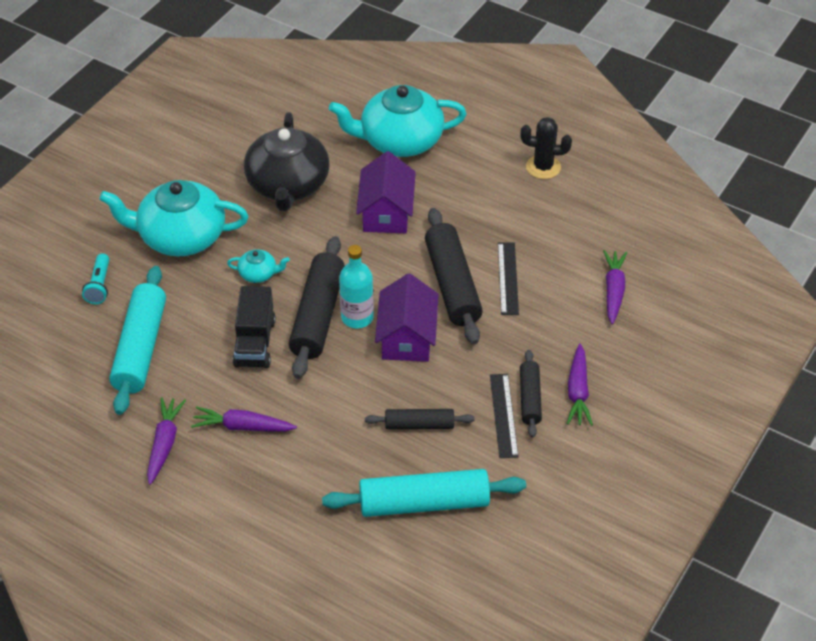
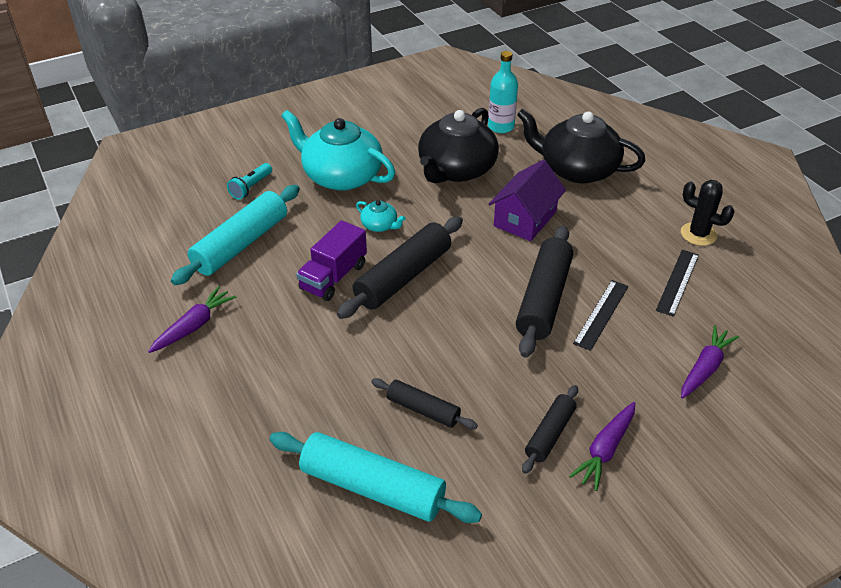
camera: 30 degrees right, 5 degrees down
purple carrot [191,406,297,432] -> none
black truck [233,286,276,368] -> purple truck [296,220,367,301]
turquoise teapot [329,85,466,157] -> black teapot [517,108,645,183]
turquoise bottle [339,245,374,328] -> turquoise bottle moved to [488,51,518,133]
purple house [375,273,439,362] -> none
black ruler [490,374,519,458] -> black ruler moved to [656,250,699,317]

